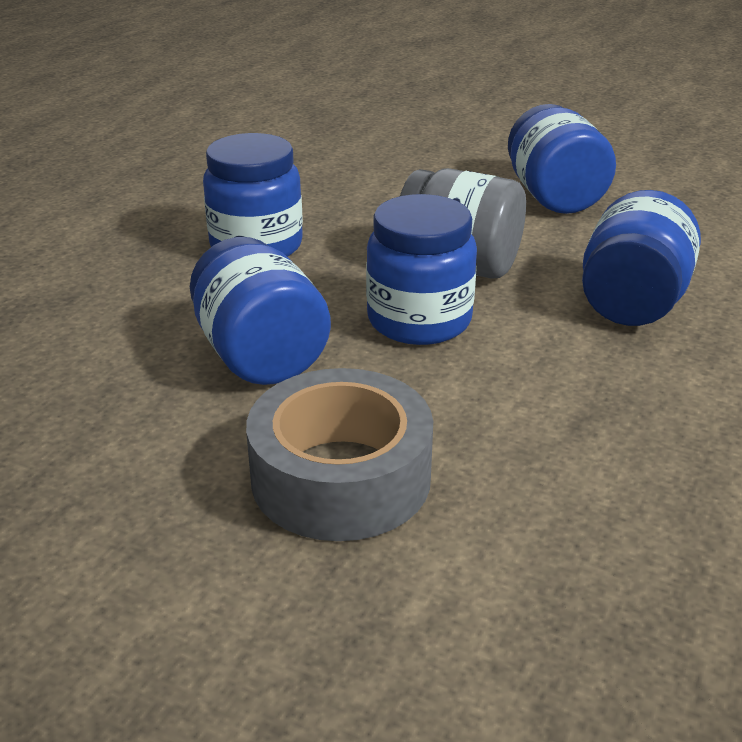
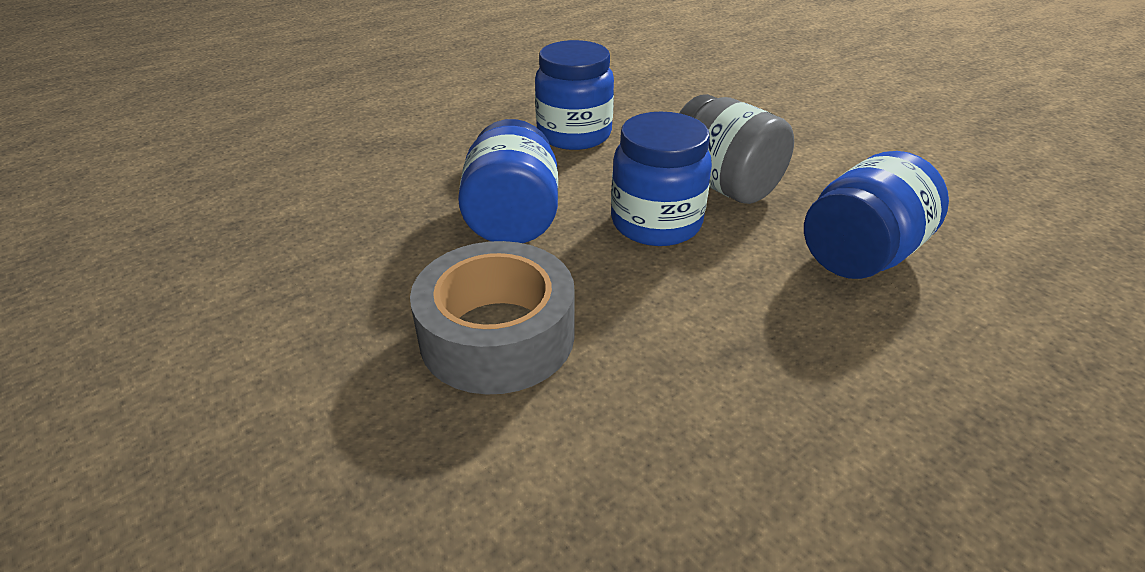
camera: 25 degrees right, 5 degrees up
blue jar [508,104,616,214] -> none

